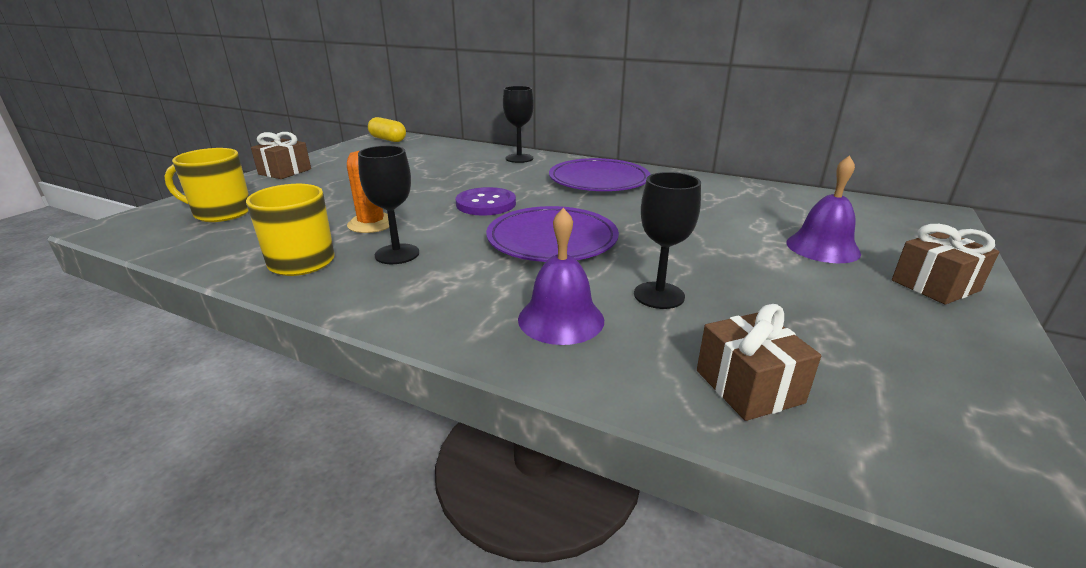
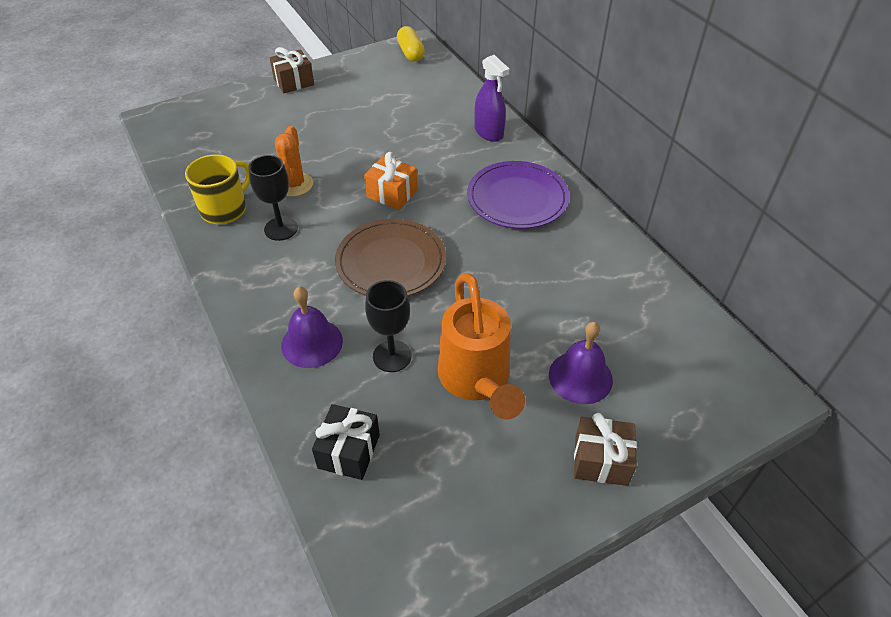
camera: 35 degrees right, 20 degrees up
yellow mug [164,148,249,222] -> none
purple button [456,187,516,216] -> orange gift [364,152,417,210]
purple plate [486,206,619,262] -> brown plate [335,219,446,296]
black goblet [503,86,534,163] -> purple spray bottle [474,55,510,142]
brown gift [697,304,821,421] -> black gift [312,404,380,480]
none -> orange watering can [438,273,525,419]

